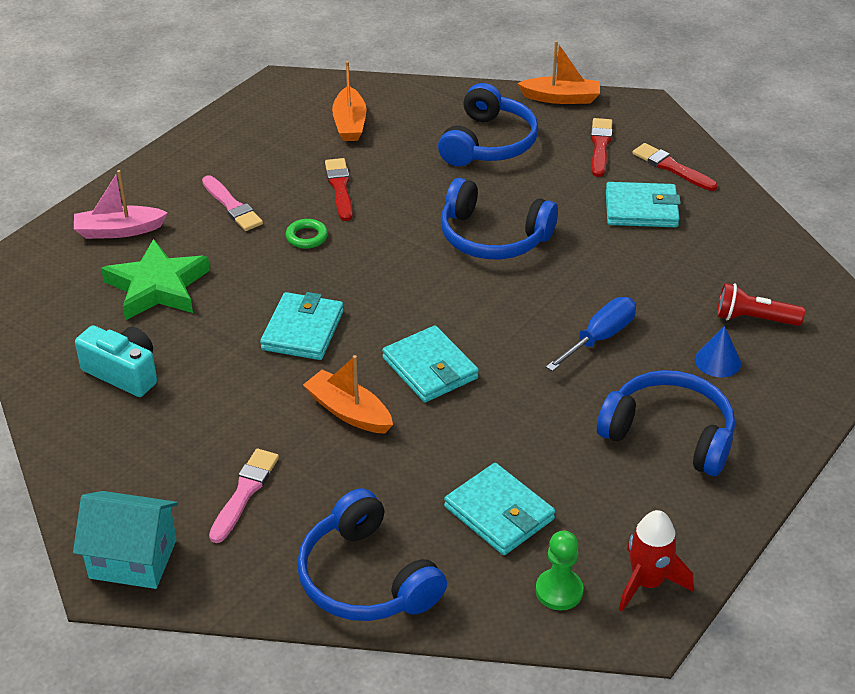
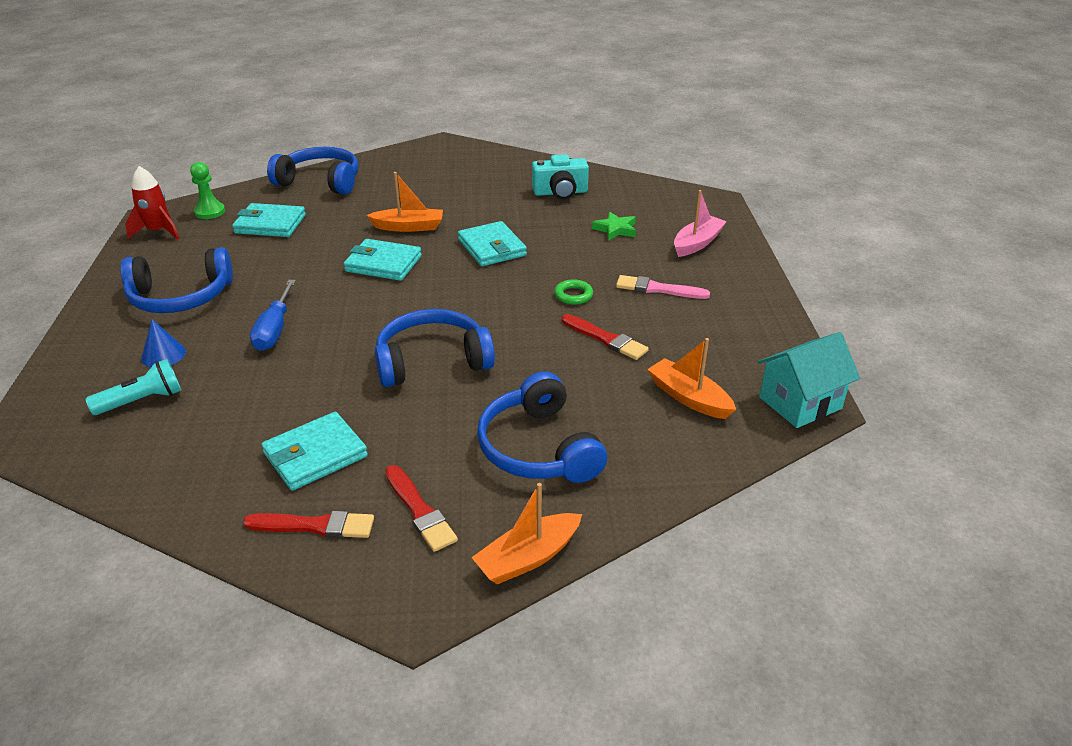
camera: 140 degrees right, 5 degrees down
turquoise house [73,491,178,589] -> turquoise house moved to [758,332,860,428]
green star [101,239,210,321] -> green star [592,212,636,241], size x0.55
pink brush [209,449,279,543] -> none
red flashlight [717,283,805,326] -> turquoise flashlight [86,359,181,415]

